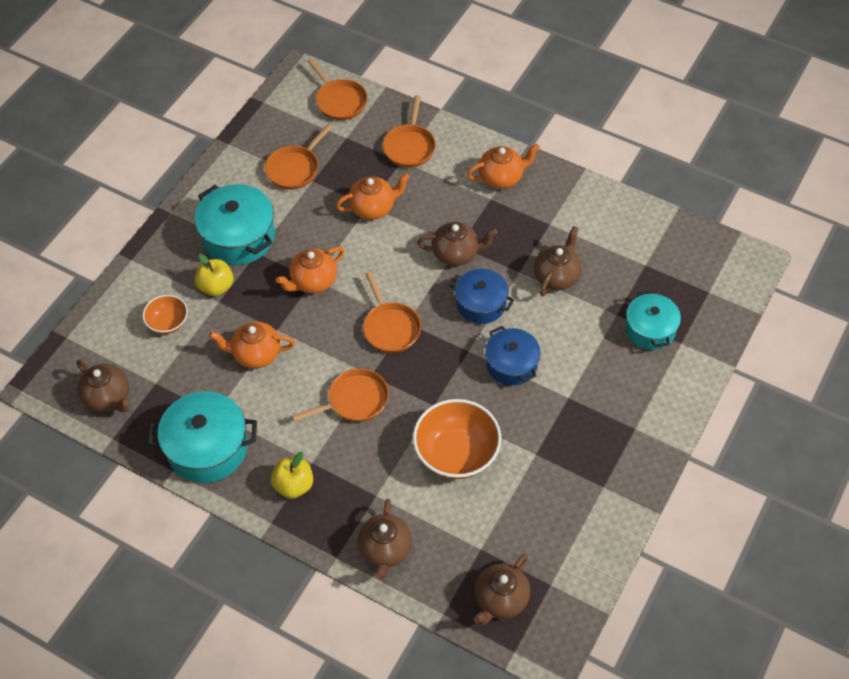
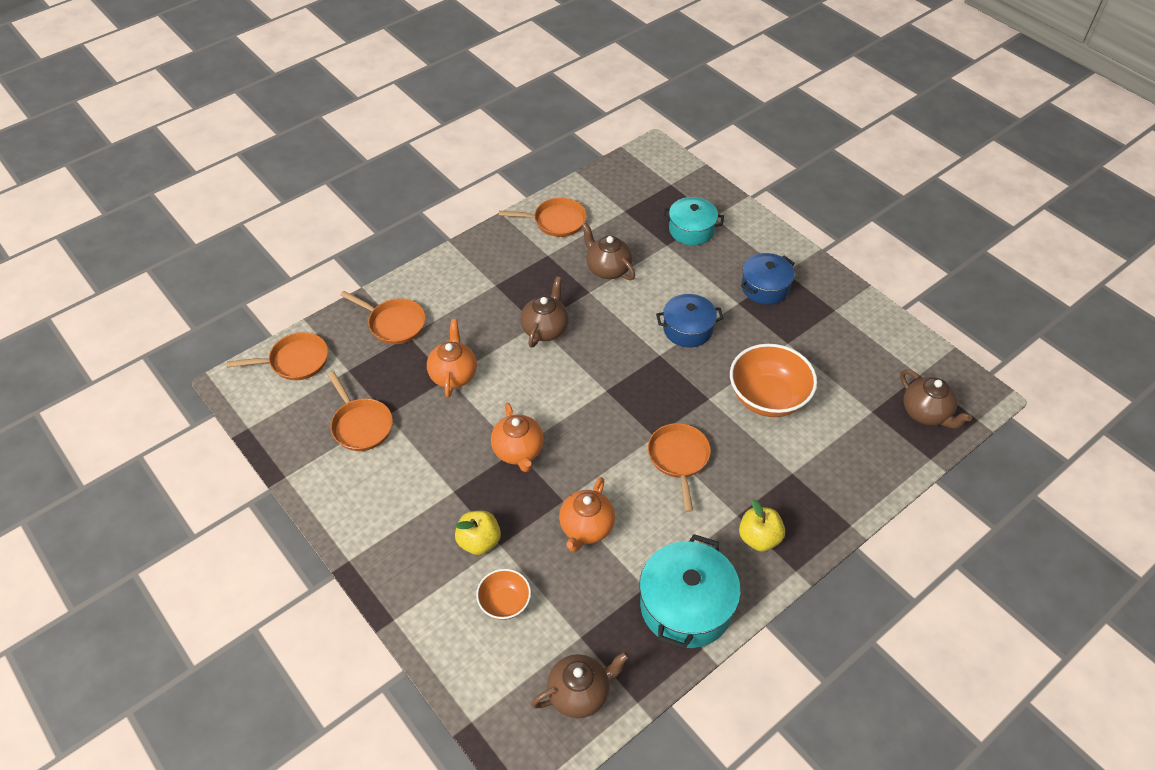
camera: 70 degrees left, 5 degrees down
turquoise pot [194,184,275,265] -> none
brown teapot [358,499,412,579] -> none
orange pan [363,272,421,353] -> orange pan moved to [499,197,587,237]
blue pot [449,269,514,324] -> blue pot moved to [741,253,795,304]
orange teapot [467,144,540,189] -> none

